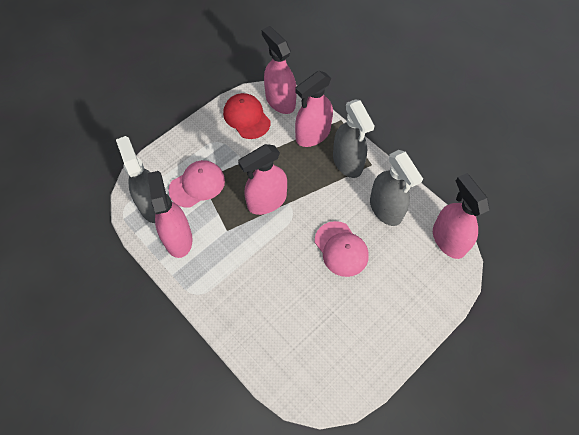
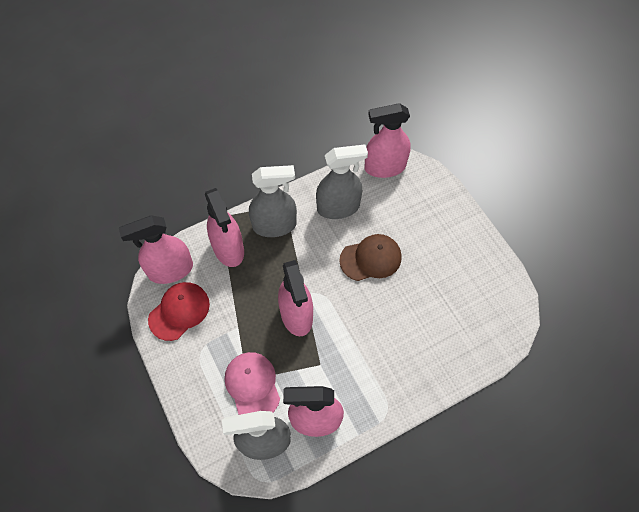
camera: 75 degrees left, 0 degrees up
red cap [223,93,271,139] -> red cap turned 150 degrees clockwise [148,282,210,341]
pink cap [315,221,369,277] -> brown cap [339,234,402,281]

